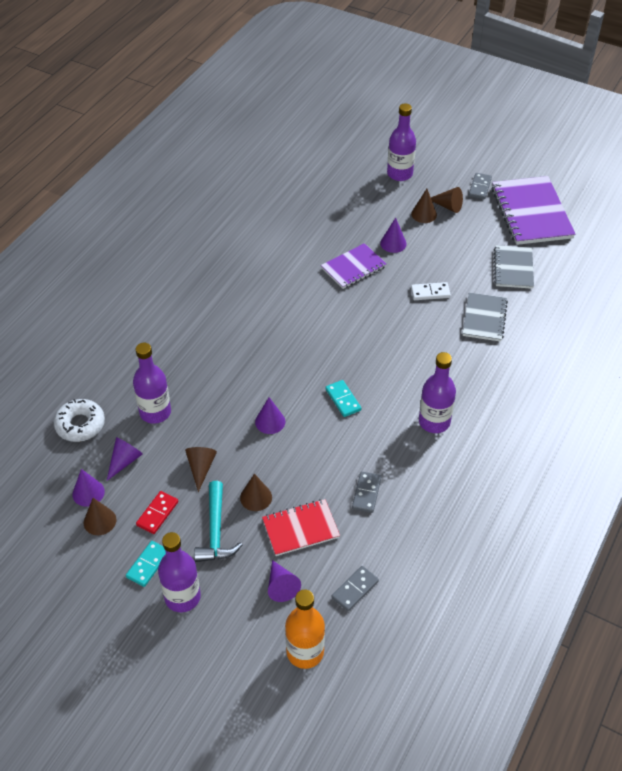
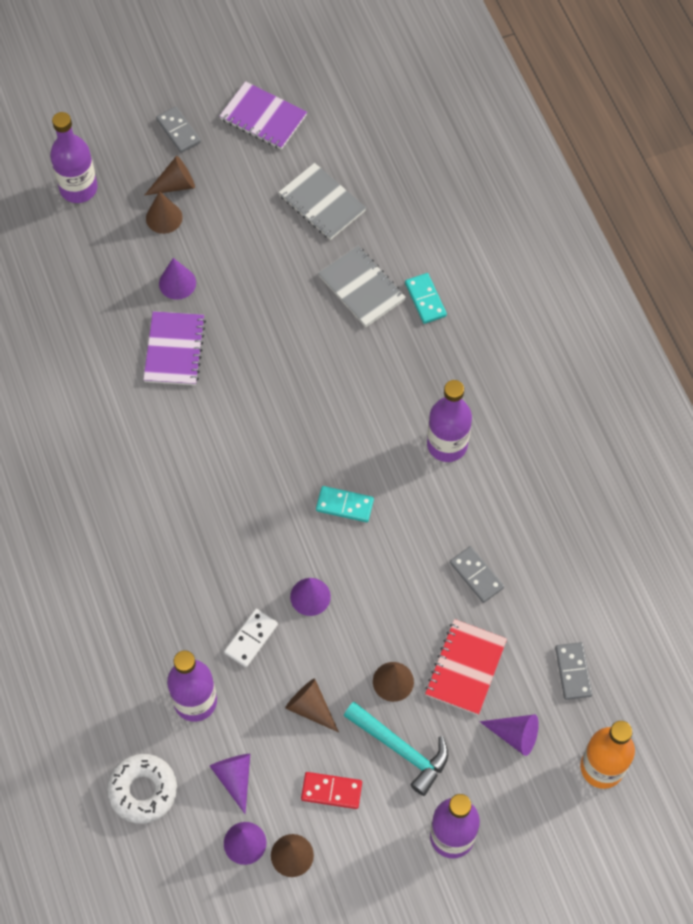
camera: 50 degrees left, 15 degrees up
turquoise domino [126,541,166,587] -> turquoise domino moved to [405,273,447,324]
red domino [136,491,178,534] -> red domino turned 60 degrees counterclockwise [301,772,362,809]
white domino [411,282,451,300] -> white domino moved to [224,609,278,667]
purple notebook [492,176,575,245] -> purple notebook [220,81,307,150], size x0.59

